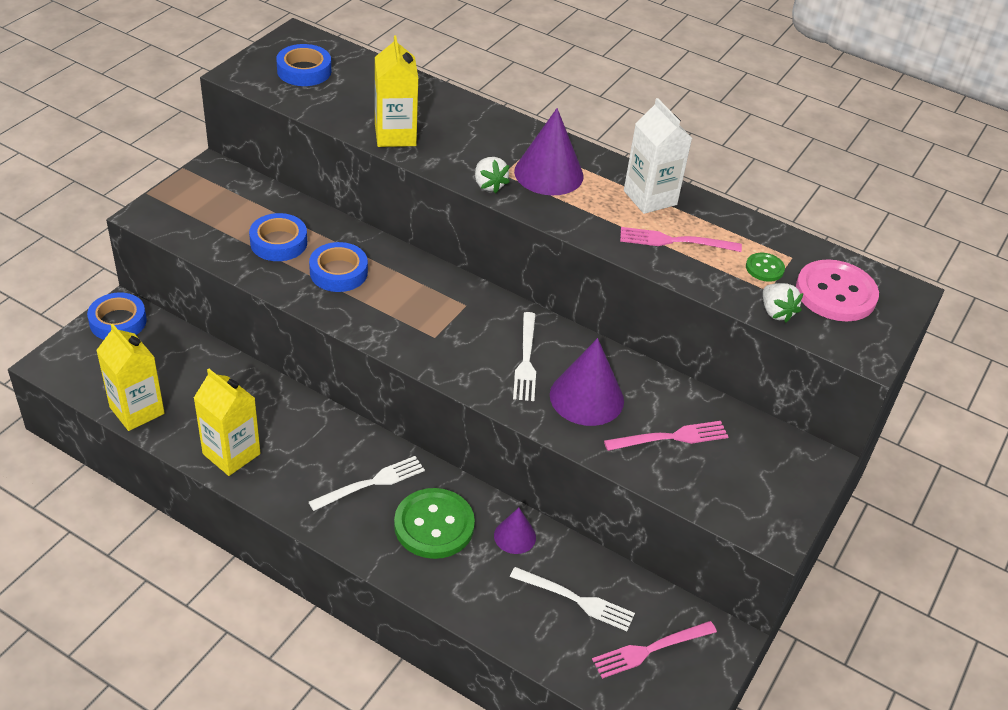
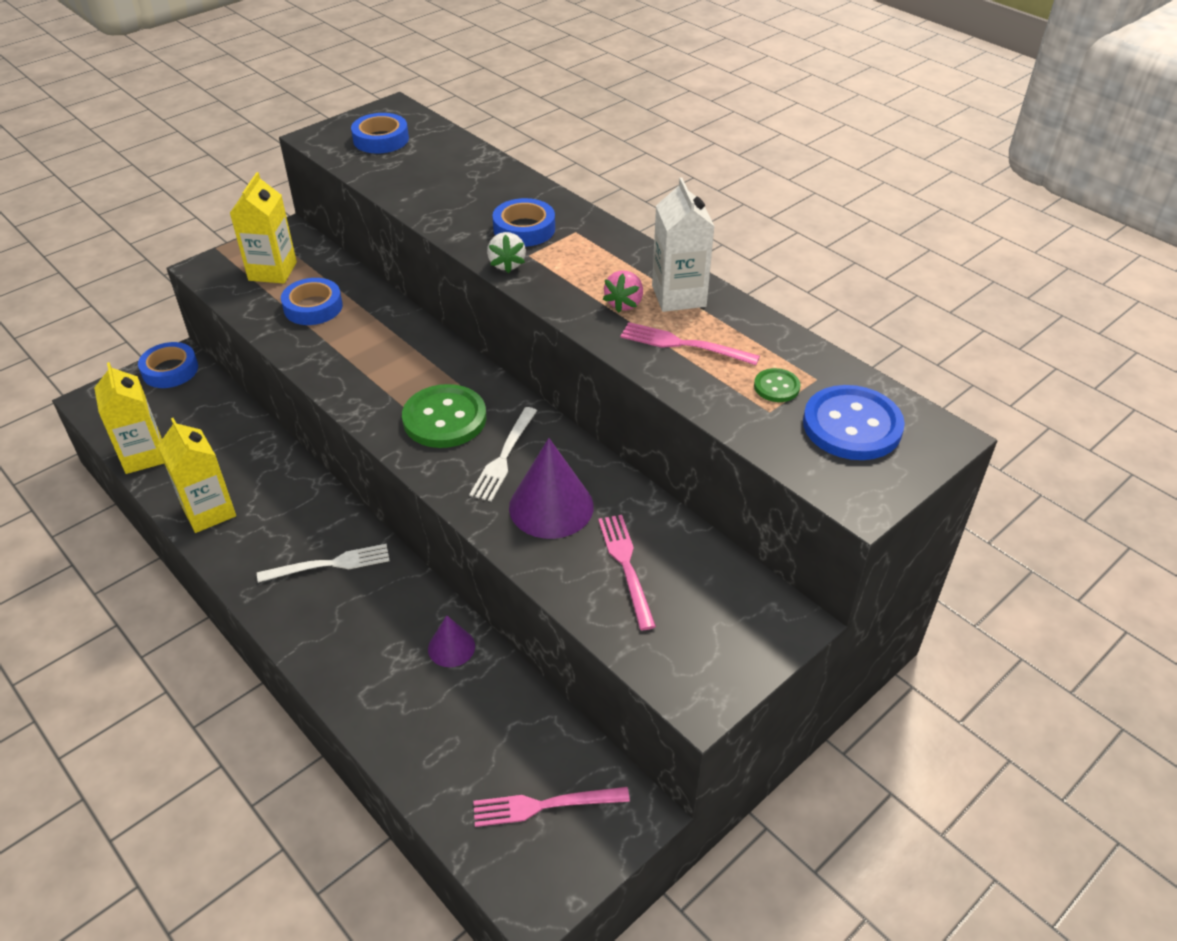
camera: 20 degrees right, 0 degrees up
blue tape [309,242,368,292] -> blue tape moved to [492,198,555,247]
yellow carton [375,35,418,147] -> yellow carton moved to [230,172,297,284]
green button [394,488,475,559] -> green button moved to [402,384,486,448]
white fork [510,567,635,631] -> none
purple cone [514,108,584,195] -> none
pink fork [604,421,728,451] -> pink fork turned 105 degrees counterclockwise [598,515,656,630]
white strawberry [763,283,803,323] -> none
pink button [796,259,879,321] -> blue button [803,385,905,460]
none -> pink strawberry [603,271,643,313]

